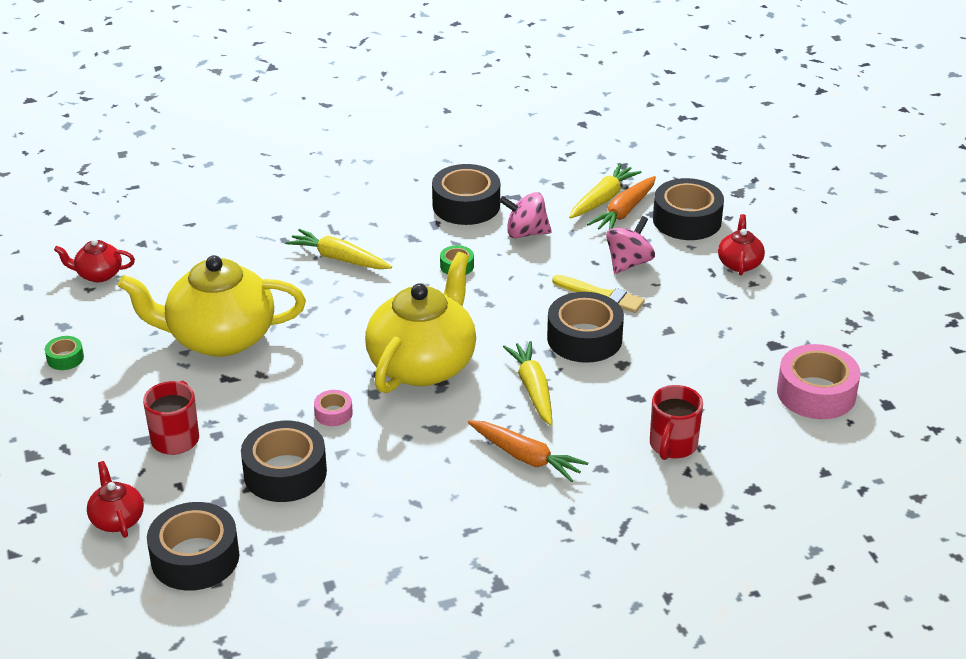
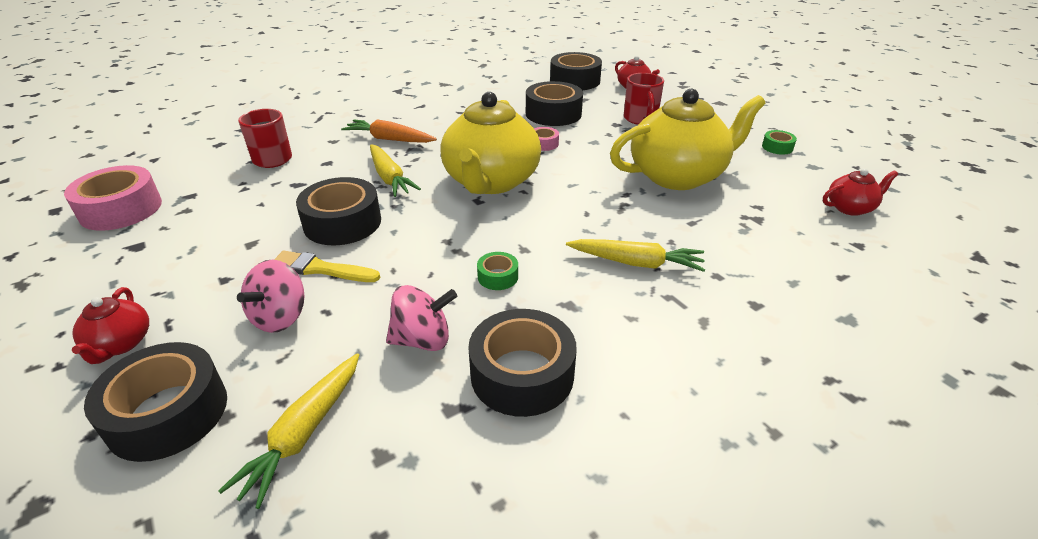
camera: 165 degrees right, 0 degrees up
orange carrot [587,176,656,230] -> none

